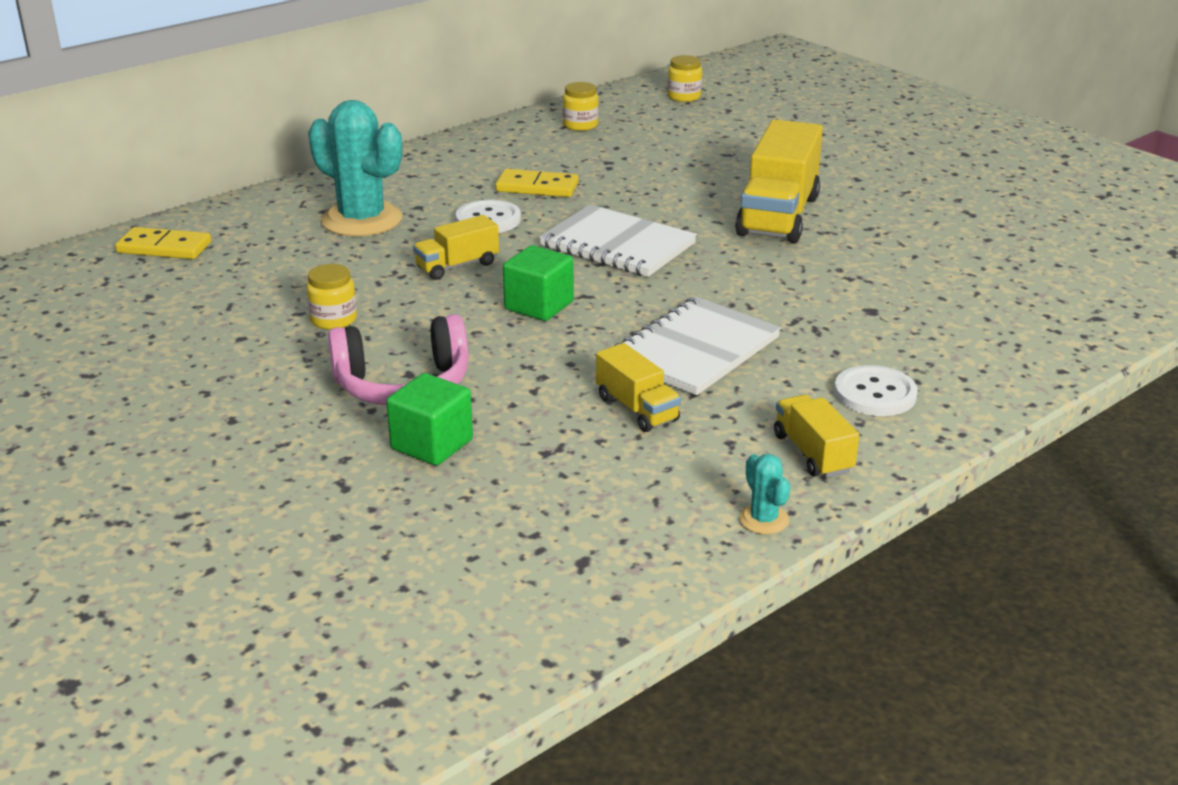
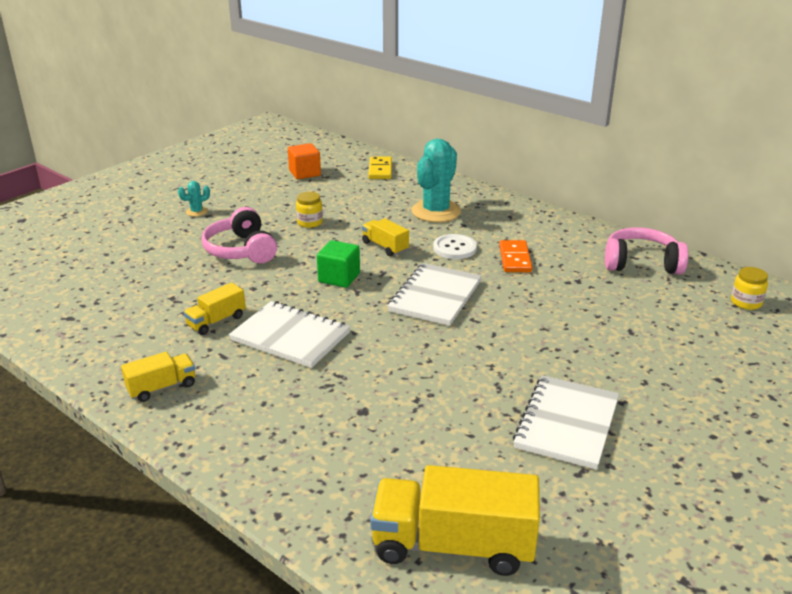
camera: 80 degrees right, 0 degrees up
green cube [386,373,473,466] -> none
yellow domino [495,169,579,197] -> orange domino [499,240,532,272]
yellow jar [563,82,599,131] -> pink headphones [605,227,688,275]
yellow truck [735,119,823,243] -> yellow truck moved to [370,465,540,576]
turquoise cactus [739,454,790,534] -> turquoise cactus moved to [178,181,210,217]
white button [834,365,918,416] -> none
none -> orange cube [288,143,321,179]
none -> white notebook [513,375,619,470]

